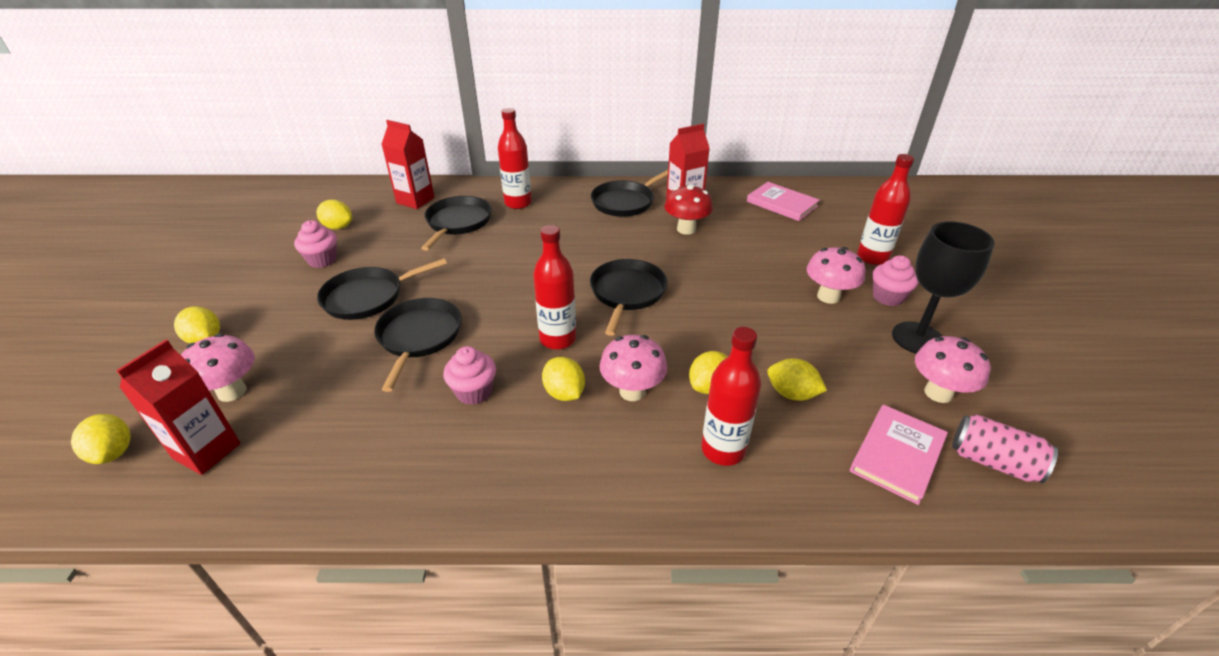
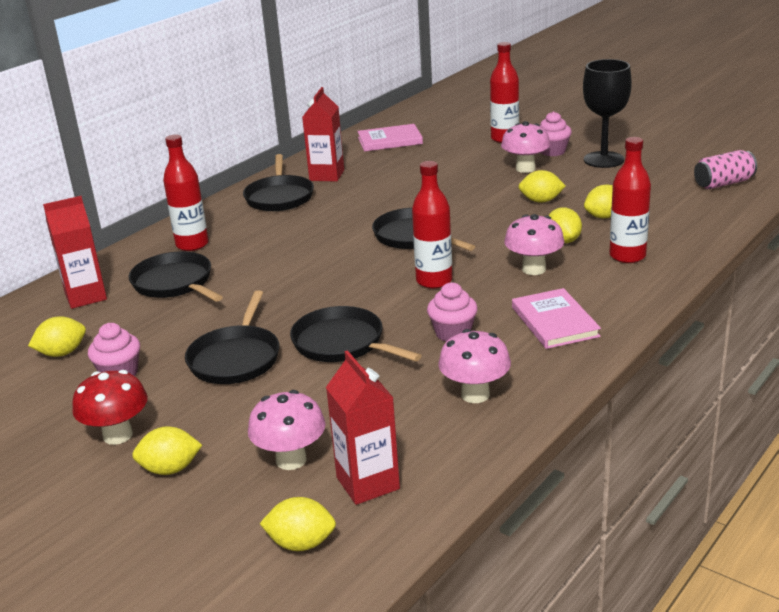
camera: 50 degrees left, 10 degrees down
yellow lemon [542,357,585,401] -> yellow lemon moved to [518,170,566,203]
red mushroom [664,184,713,235] -> red mushroom moved to [72,370,148,445]
pink book [850,405,948,505] -> pink book moved to [512,288,601,349]
pink mushroom [915,336,991,403] -> pink mushroom moved to [438,329,511,403]

